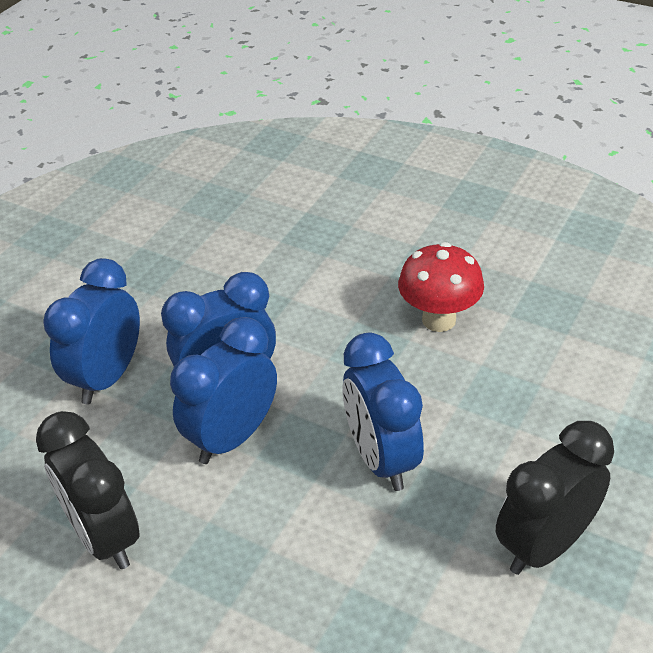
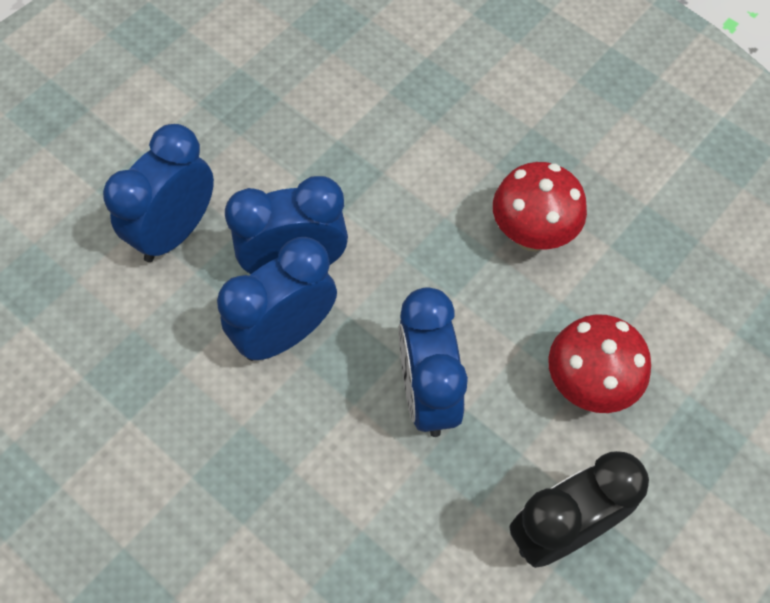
camera: 10 degrees right, 20 degrees up
black clock [36,411,140,569] -> none
none -> red mushroom [548,314,651,413]

